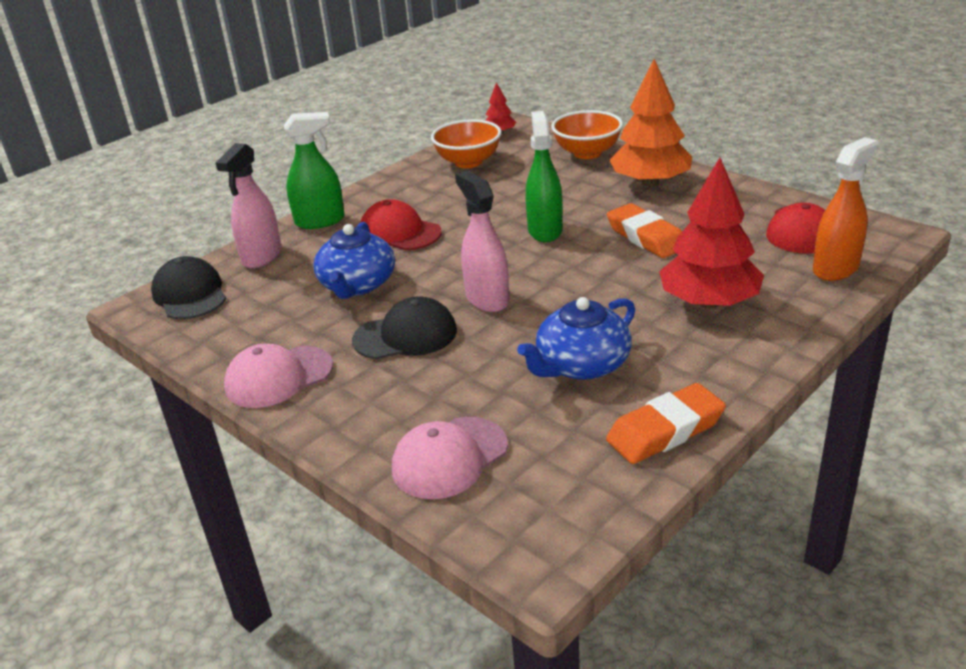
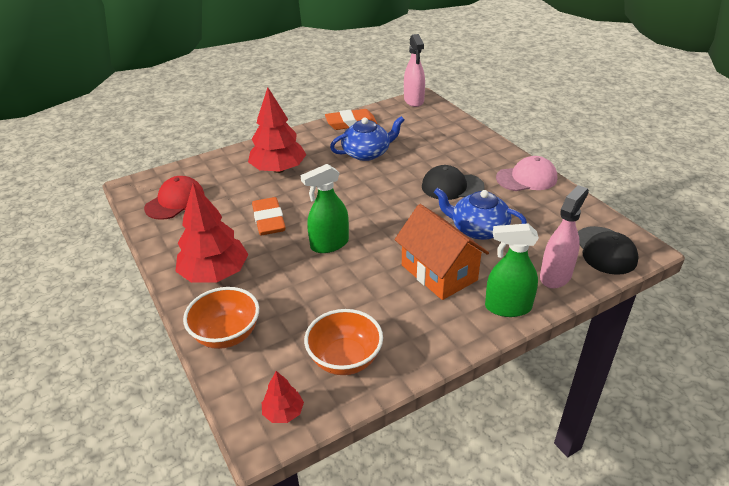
camera: 165 degrees left, 5 degrees up
blue teapot [313,222,395,299] -> blue teapot turned 90 degrees counterclockwise [434,188,527,240]
red cap [360,199,442,250] -> orange house [395,204,489,300]
pink cap [392,417,508,499] -> none
pink spray bottle [455,170,509,312] -> pink spray bottle moved to [404,34,425,107]
green spray bottle [526,111,563,242] -> green spray bottle turned 45 degrees clockwise [301,164,349,253]
orange tree [609,59,692,187] -> red tree [175,183,248,283]
orange spray bottle [813,137,878,281] -> none

